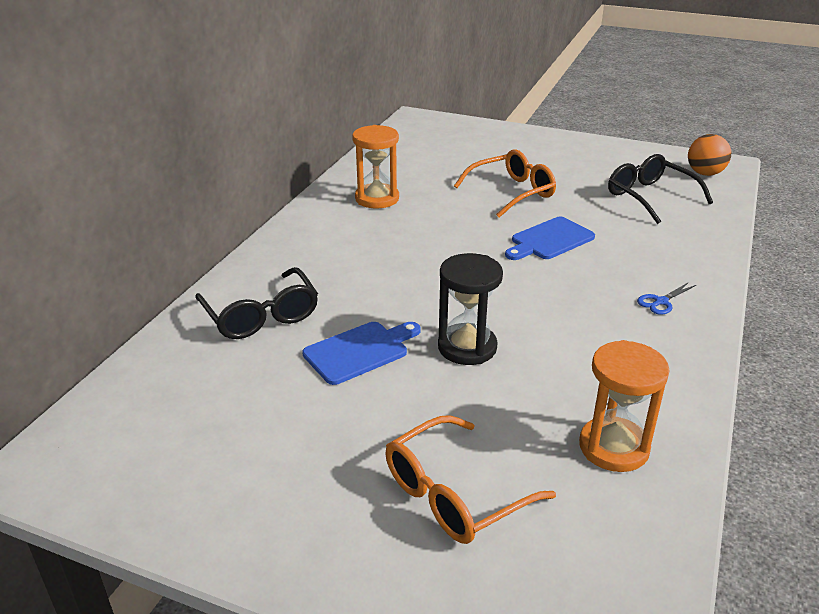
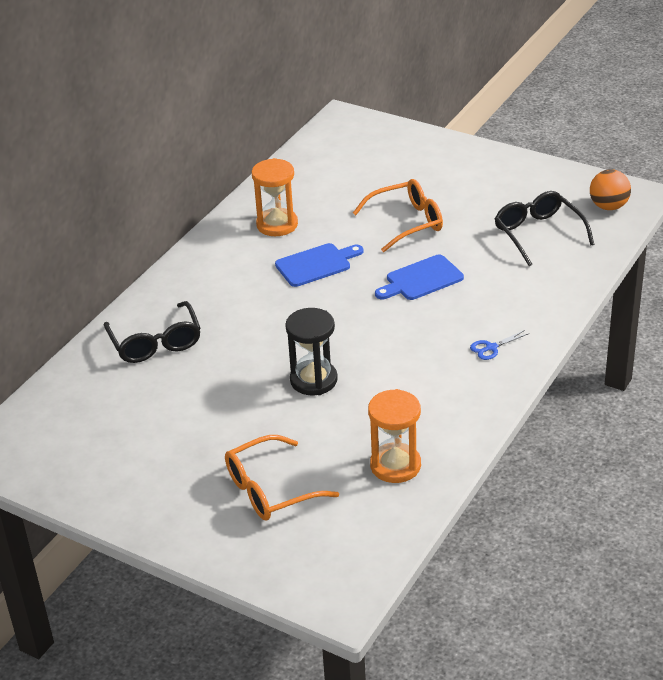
camera: 10 degrees right, 5 degrees up
blue cutting board [302,322,421,385] -> blue cutting board moved to [275,243,364,287]

